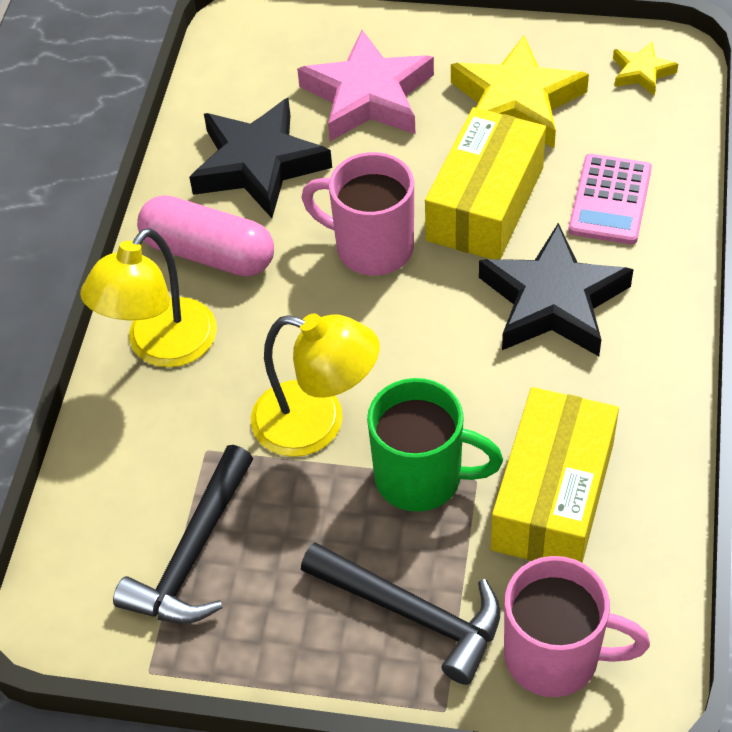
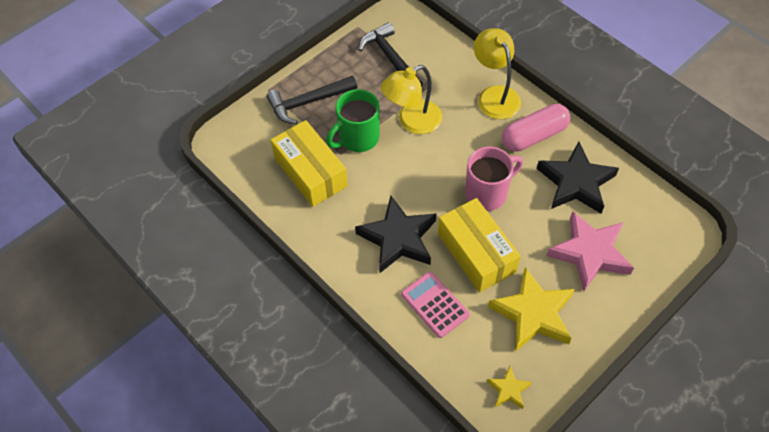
camera: 125 degrees right, 5 degrees up
pink mug [504,556,650,697] -> none

